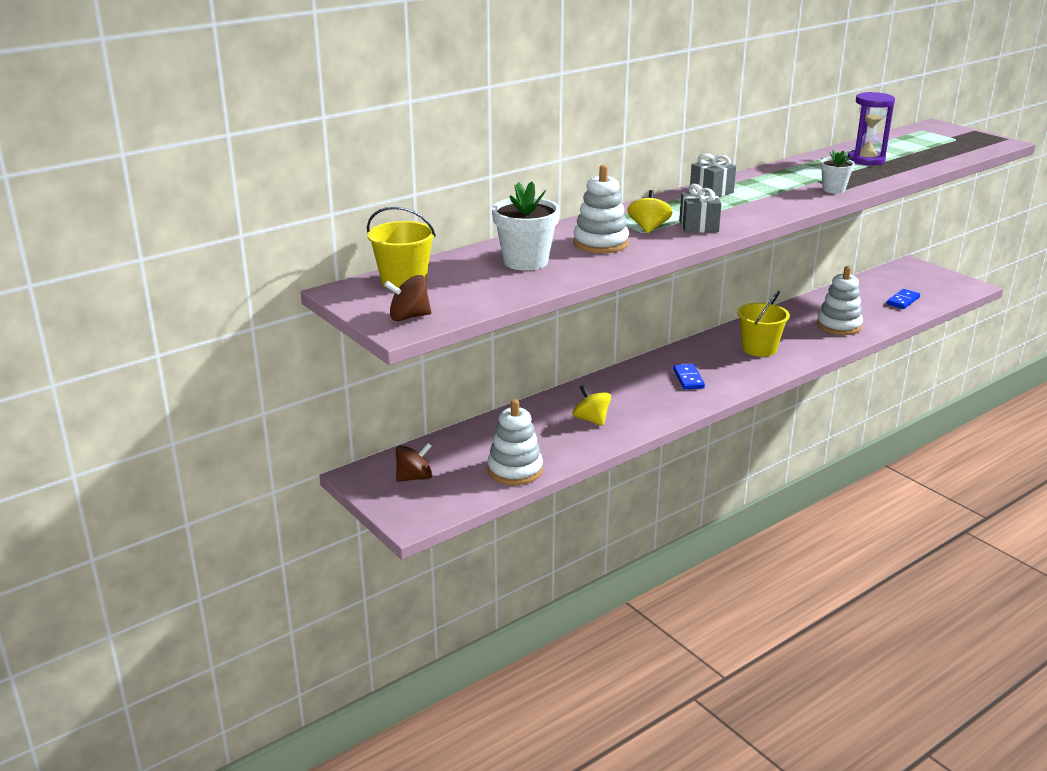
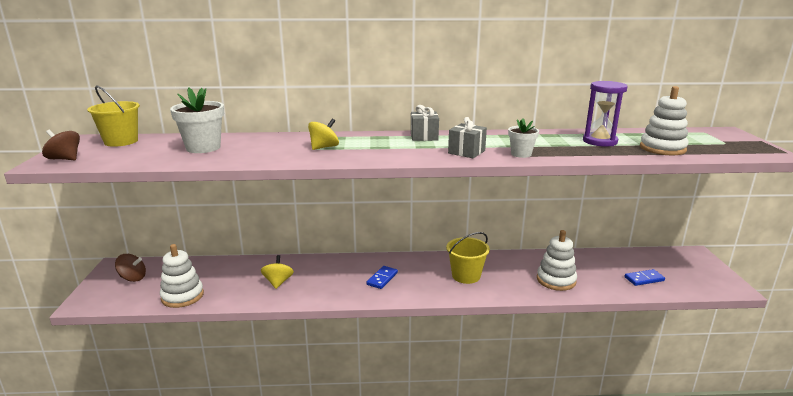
camera: 35 degrees right, 5 degrees down
white stacking toy [573,165,629,253] -> white stacking toy moved to [640,86,688,155]
grey gift [679,184,722,233] -> grey gift moved to [448,117,487,158]

